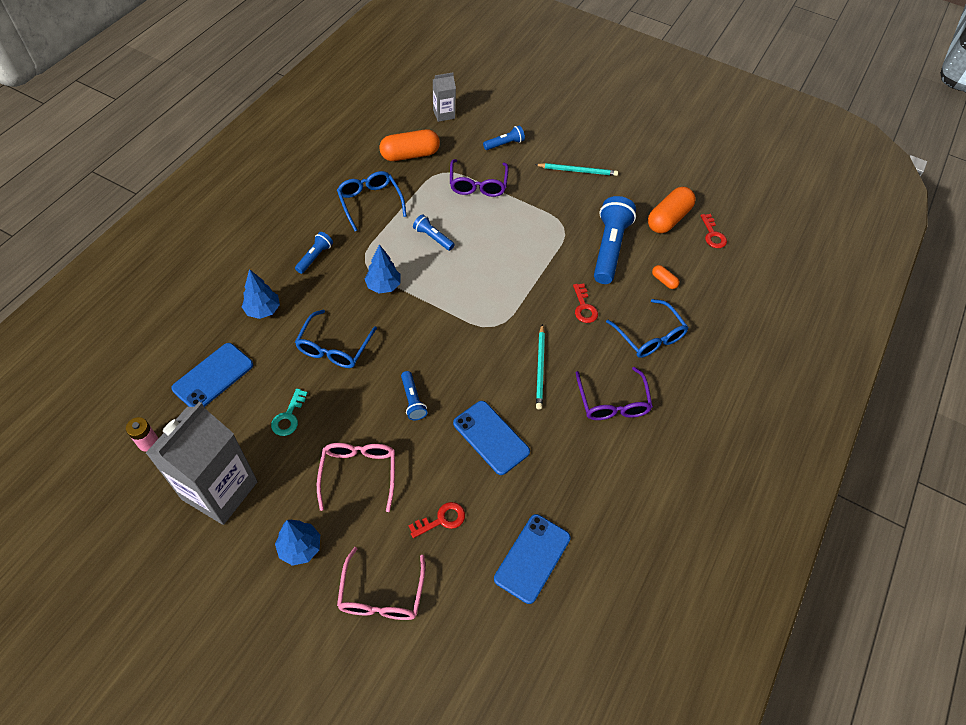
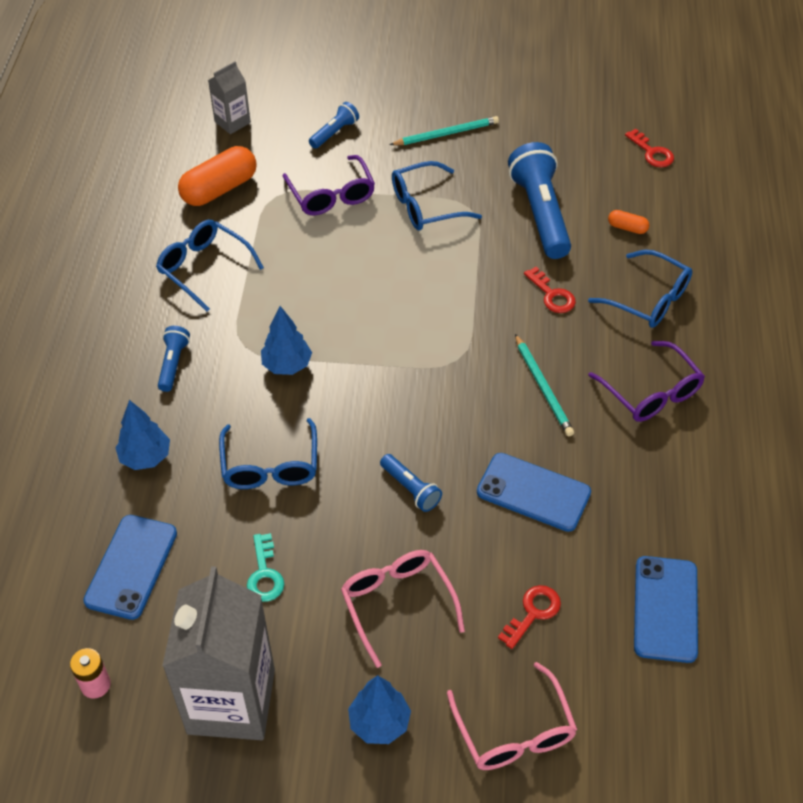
camera: 20 degrees left, 5 degrees down
blue flashlight [413,214,455,251] -> none
orange capsule [648,187,696,233] -> none
none -> blue glasses [392,161,482,230]

